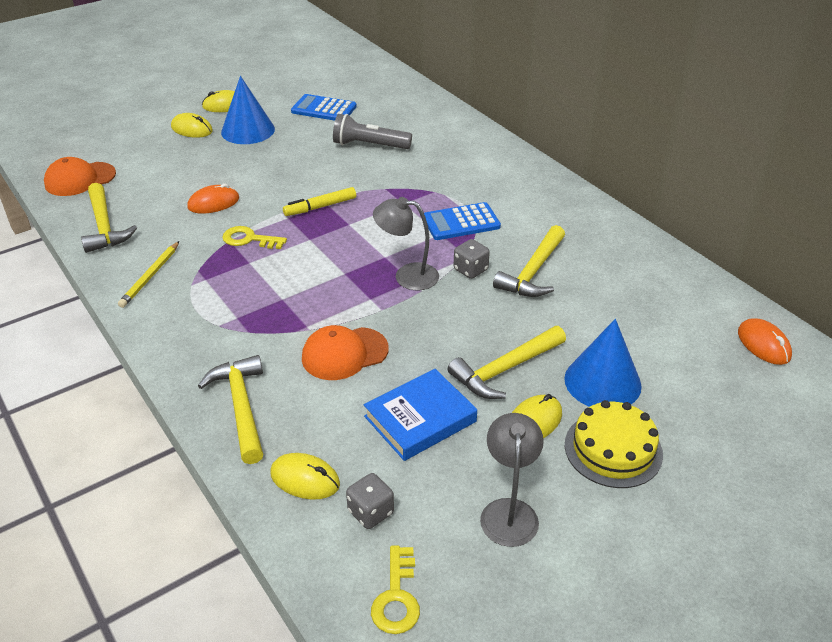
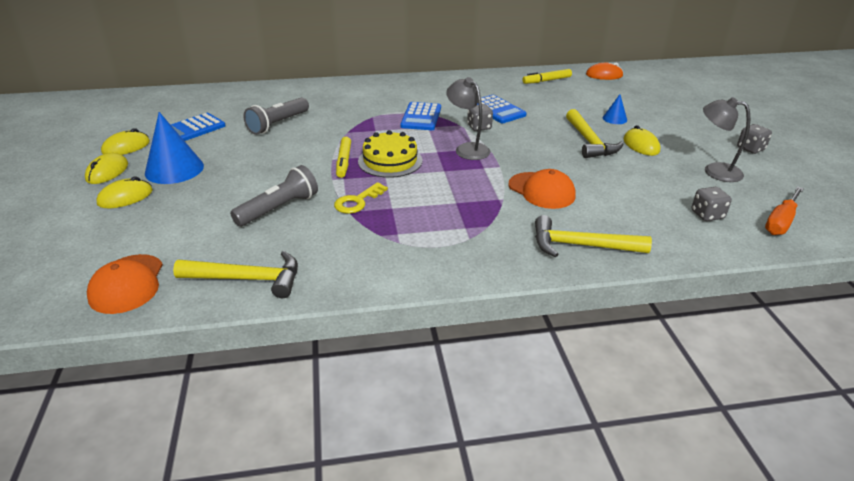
camera: 65 degrees left, 5 degrees down
yellow pencil [118,241,179,308] -> none
orange mouse [187,184,239,213] -> grey flashlight [230,165,318,226]
yellow mouse [270,453,340,500] -> yellow mouse moved to [101,128,150,155]
orange cap [302,325,389,380] -> orange cap turned 45 degrees counterclockwise [509,169,576,209]
blue book [364,369,477,461] -> none
yellow key [371,545,420,634] -> orange screwdriver [765,186,804,235]
grey lamp [373,197,439,290] -> grey lamp turned 105 degrees clockwise [446,77,490,160]
yellow hammer [493,225,565,297] -> blue calculator [477,95,526,123]
blue cone [564,319,642,407] -> blue cone [603,94,627,124], size x0.50
yellow cake [565,400,663,488] -> yellow cake moved to [358,130,422,178]
none -> yellow marker [522,69,572,84]
none -> grey dice [737,124,772,154]

